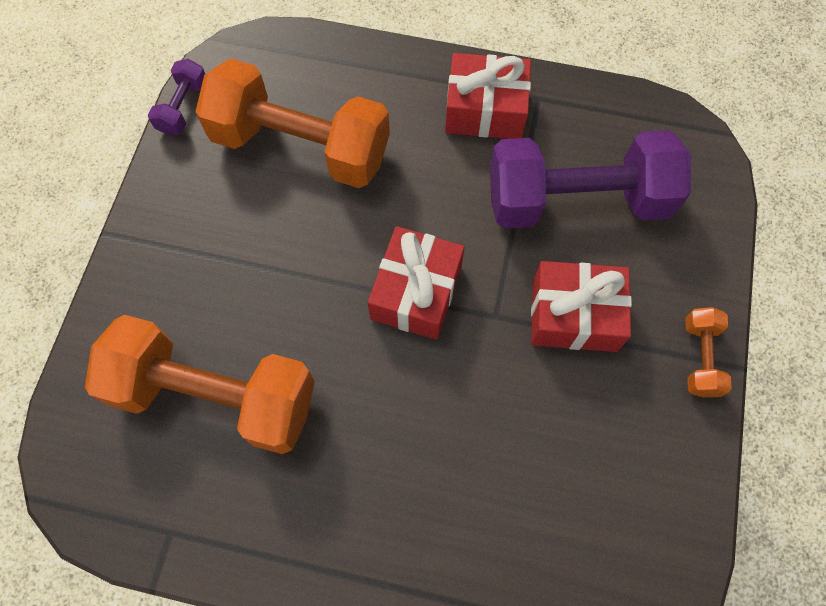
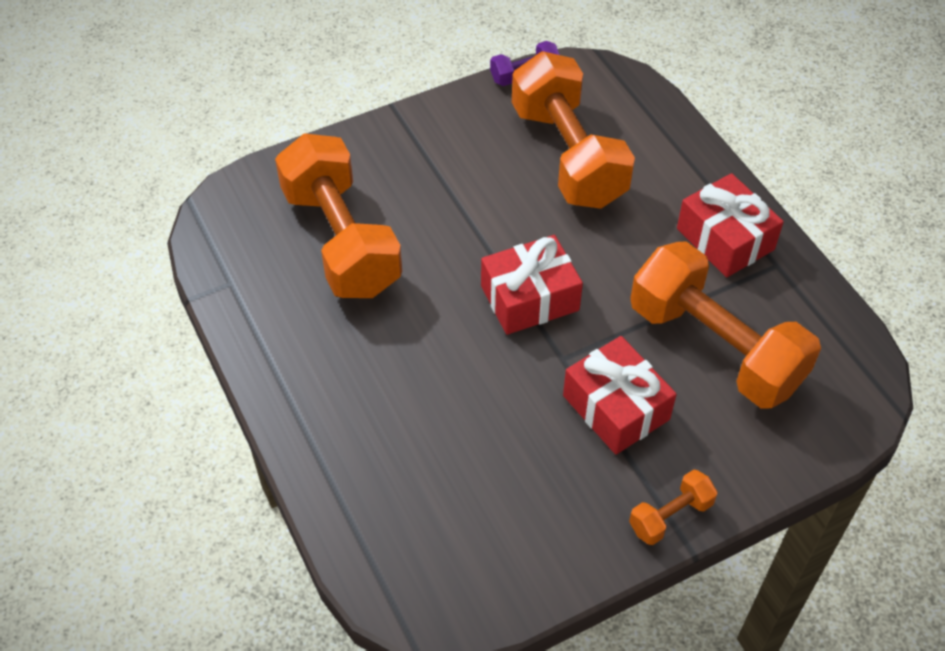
camera: 50 degrees right, 15 degrees down
purple dumbbell [490,130,691,228] -> orange dumbbell [630,241,821,408]

